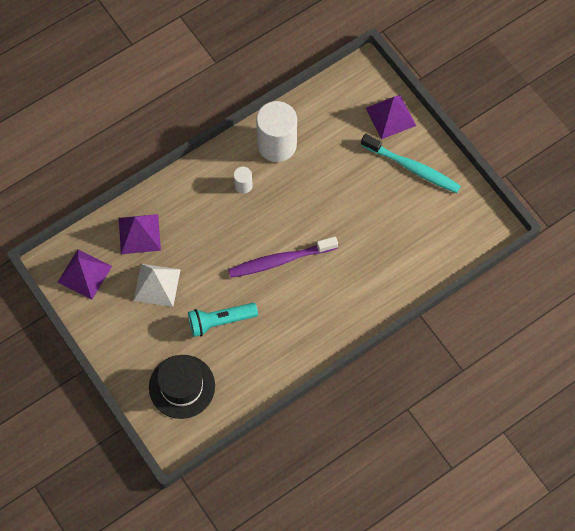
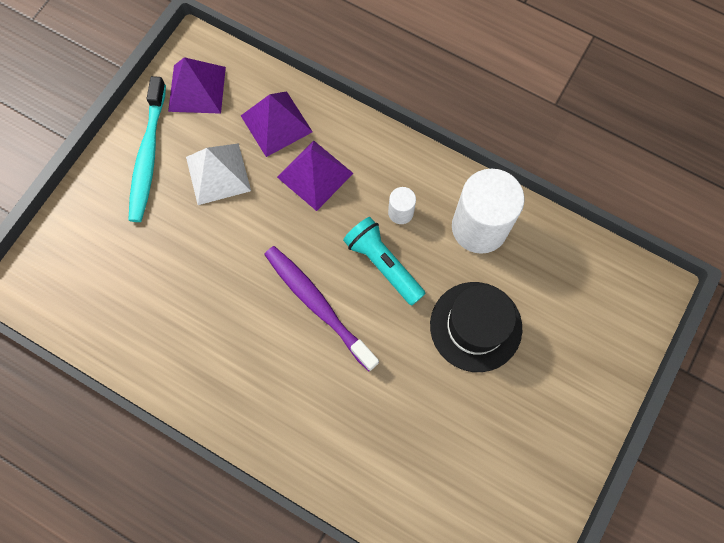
camera: 65 degrees right, 5 degrees up
black hat [149,355,215,419] -> black hat moved to [430,282,522,372]
turquoise flashlight [188,303,258,337] -> turquoise flashlight moved to [343,217,426,306]
turquoise toothbrush [361,134,461,193] -> turquoise toothbrush moved to [128,76,166,222]
purple pyramid [366,95,416,139] -> purple pyramid moved to [277,141,354,211]

